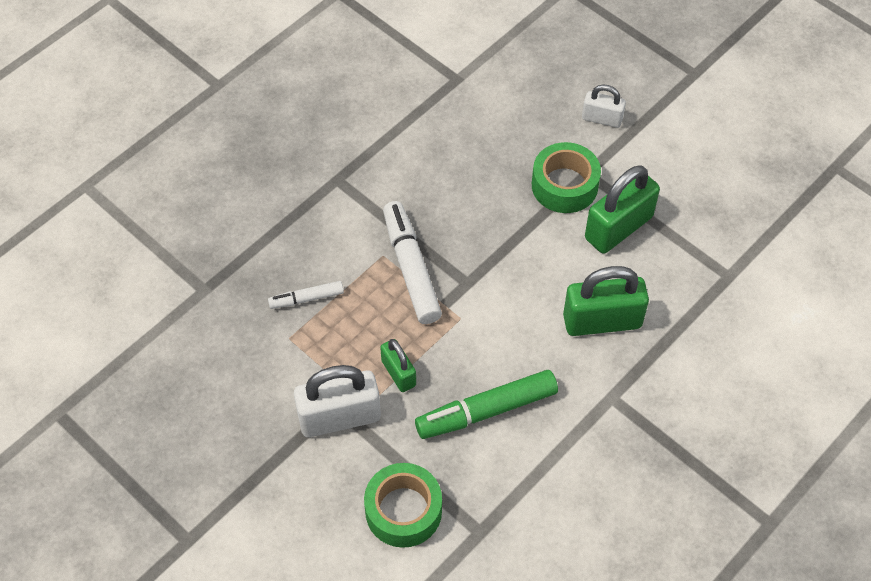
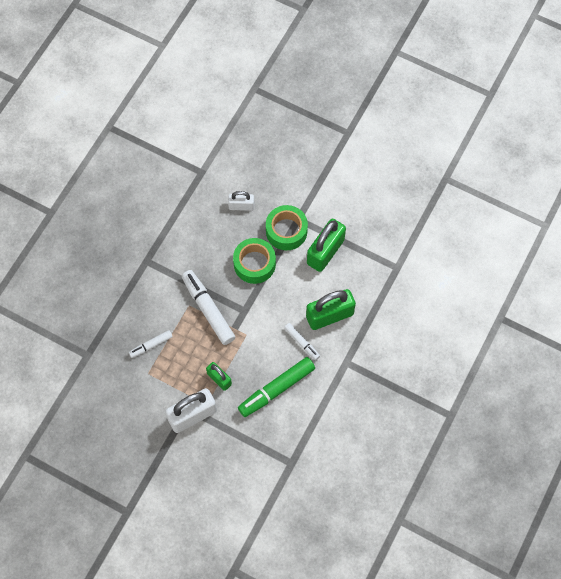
camera: 15 degrees left, 10 degrees up
green tape [364,463,442,548] -> green tape moved to [233,238,276,284]
white padlock [582,84,626,128] -> white padlock moved to [228,191,254,211]
none -> white marker [284,323,320,360]

